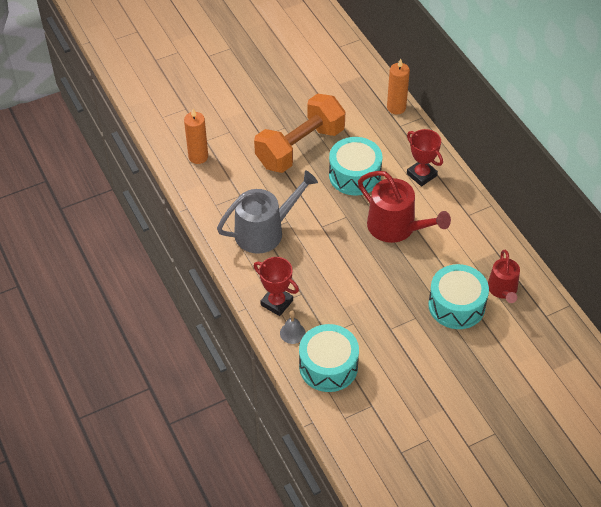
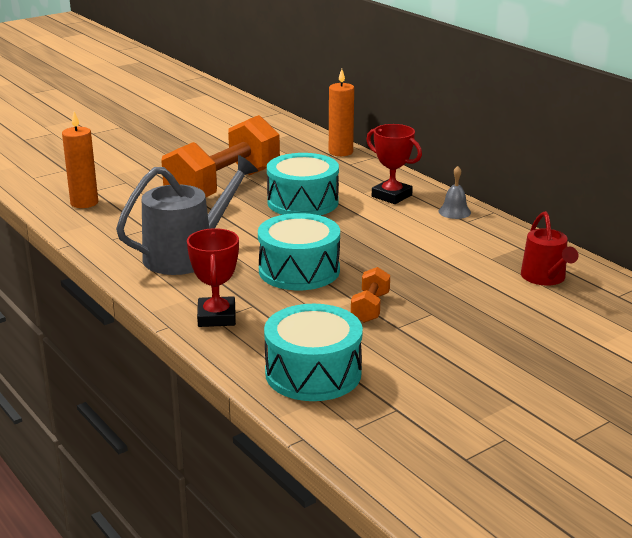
camera: 10 degrees left, 25 degrees down
red trophy [254,257,299,316] -> red trophy turned 60 degrees clockwise [187,228,239,327]
grey bell [280,310,306,344] -> grey bell moved to [438,166,471,219]
red watering can [358,171,451,243] -> none
turquoise drum [428,264,489,329] -> turquoise drum moved to [258,213,340,290]
none -> orange dumbbell [351,267,390,323]

